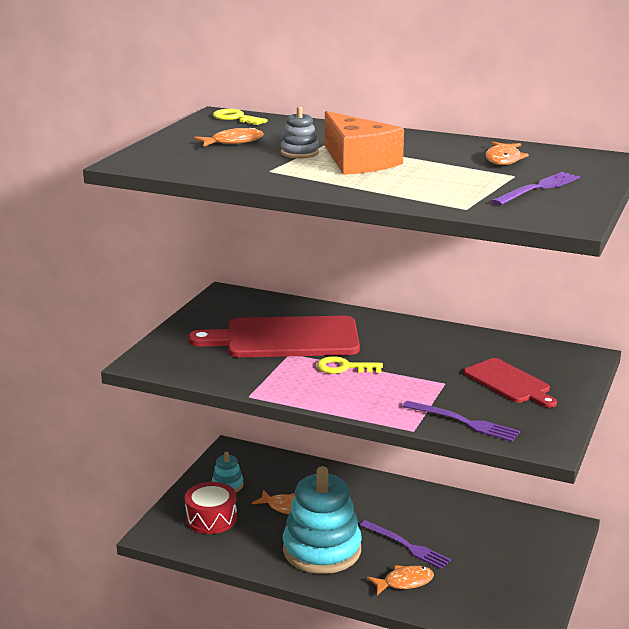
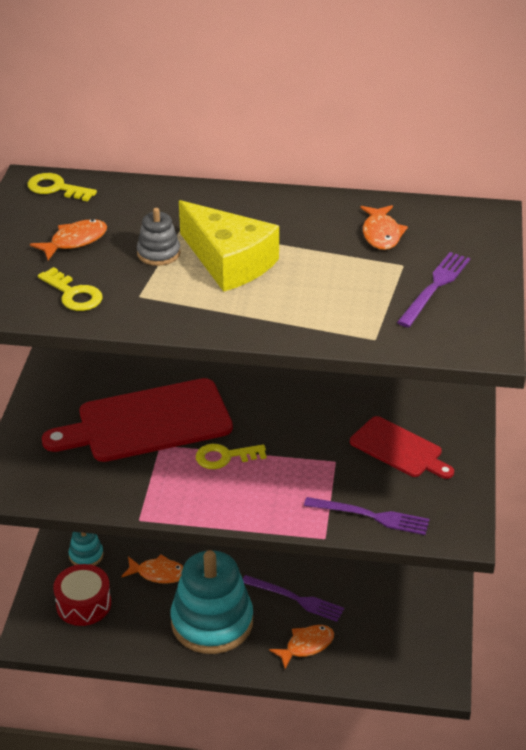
camera: 15 degrees left, 15 degrees up
orange cheese [325,111,404,175] -> yellow cheese [179,200,279,292]
none -> yellow key [38,267,103,311]

